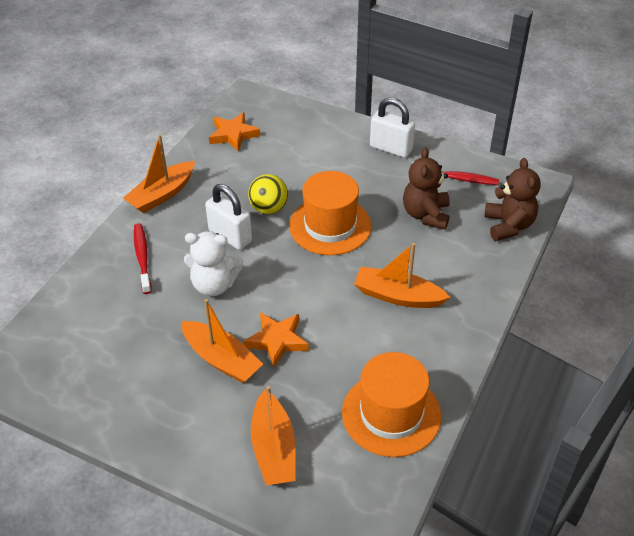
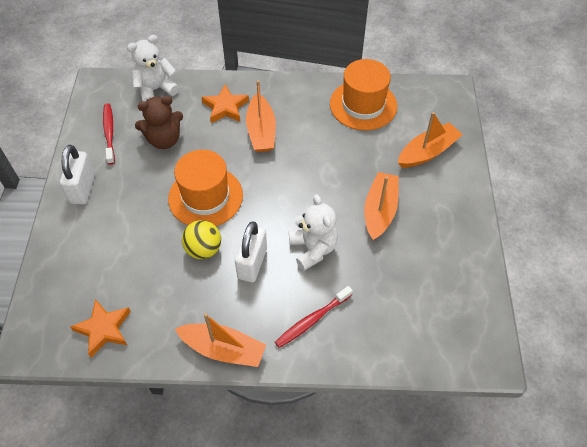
camera: 115 degrees left, 10 degrees up
orange star [244,312,309,368] -> orange star moved to [201,85,249,123]
brown teddy bear [485,158,541,241] -> white teddy bear [127,35,179,102]

